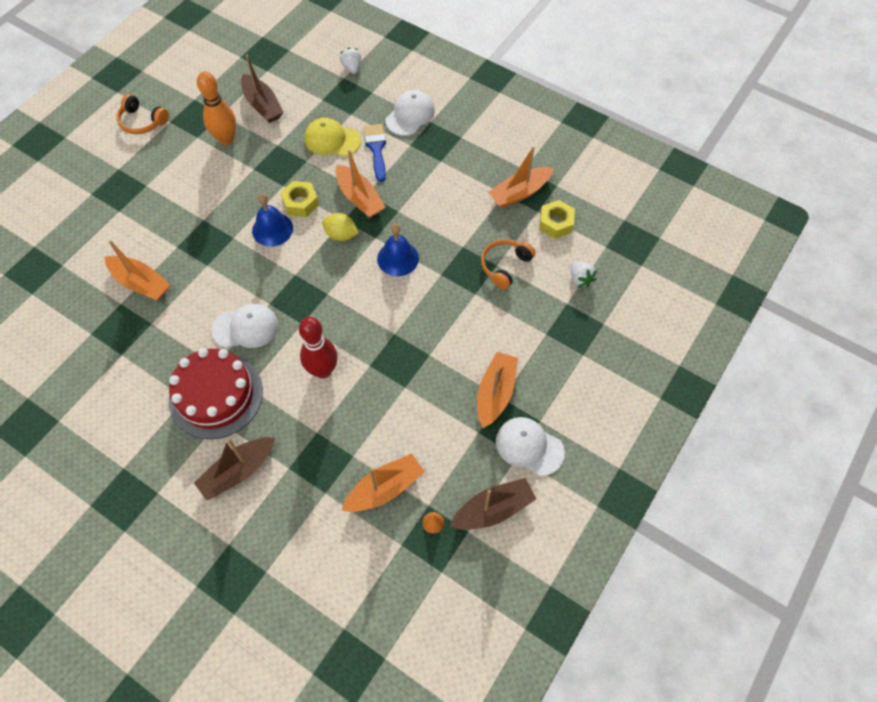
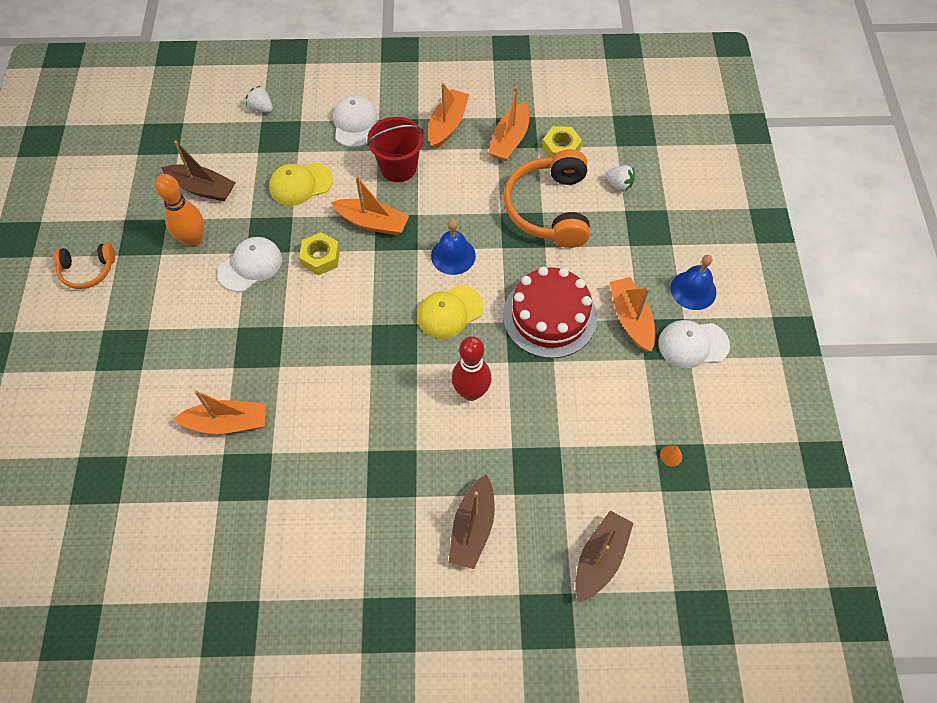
camera: 35 degrees left, 0 degrees up
red cake [169,348,263,439] -> red cake moved to [503,266,597,358]
white cap [212,303,278,348] -> white cap moved to [217,237,282,292]
blue bell [252,194,293,247] -> blue bell moved to [671,255,716,310]
yellow lemon [322,213,359,241] -> none
orange boat [341,454,424,512] -> orange boat moved to [428,83,469,149]
blue brush [363,124,386,182] -> none
brown boat [450,478,537,529] -> brown boat moved to [575,511,633,603]
orange headphones [481,239,536,290] -> orange headphones [504,149,590,248], size x1.83
none -> red bucket [367,117,424,182]
none -> yellow cap [417,285,484,339]

